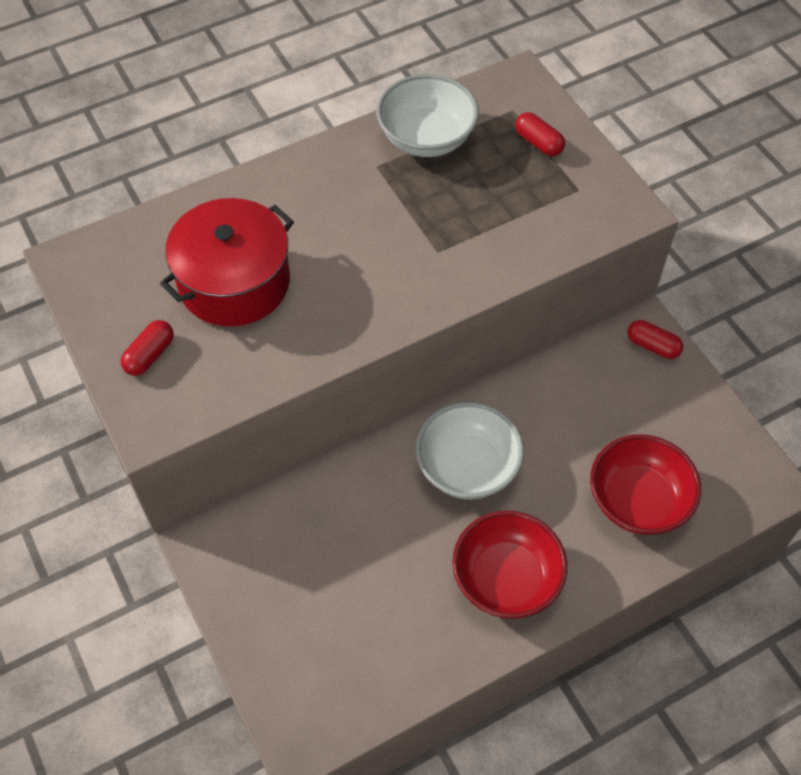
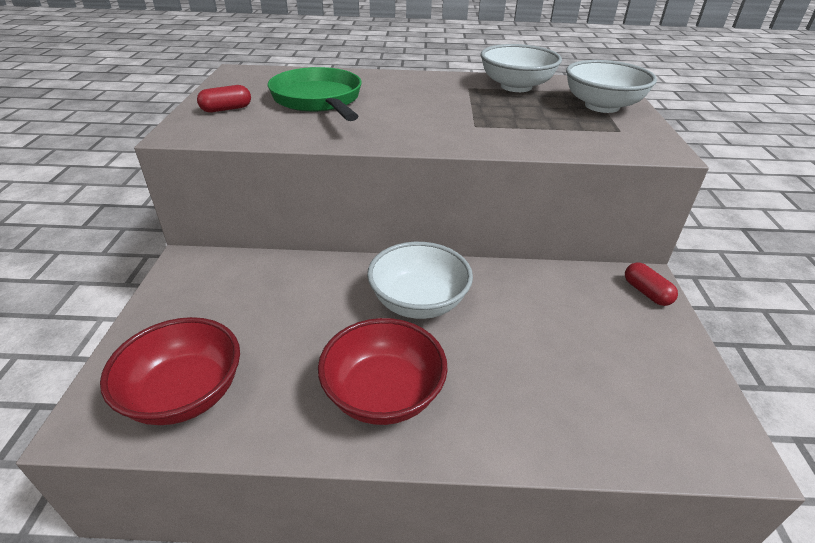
camera: 30 degrees right, 20 degrees down
red pot [160,198,294,327] -> green pan [267,67,362,121]
red capsule [515,112,565,156] -> white bowl [566,60,657,113]
red bowl [590,434,701,535] -> red bowl moved to [100,317,240,425]

